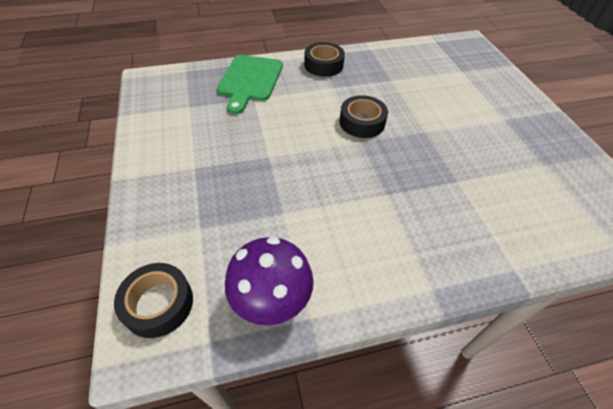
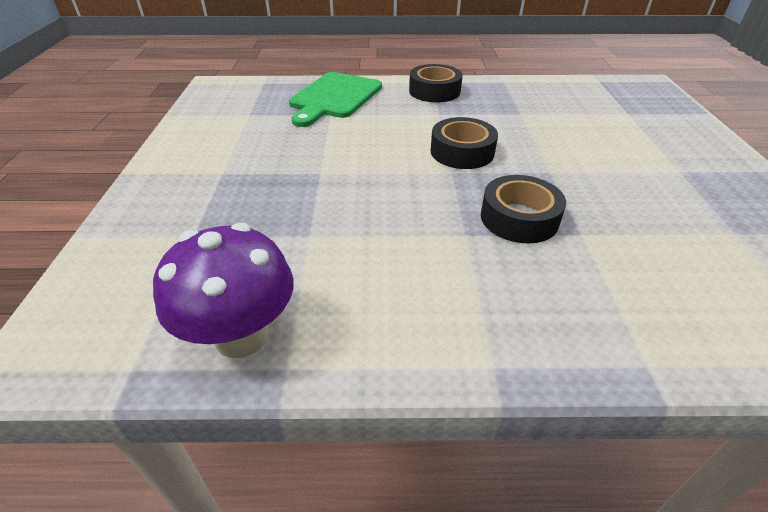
camera: 15 degrees right, 10 degrees down
black tape [114,263,193,338] -> black tape moved to [481,175,566,243]

